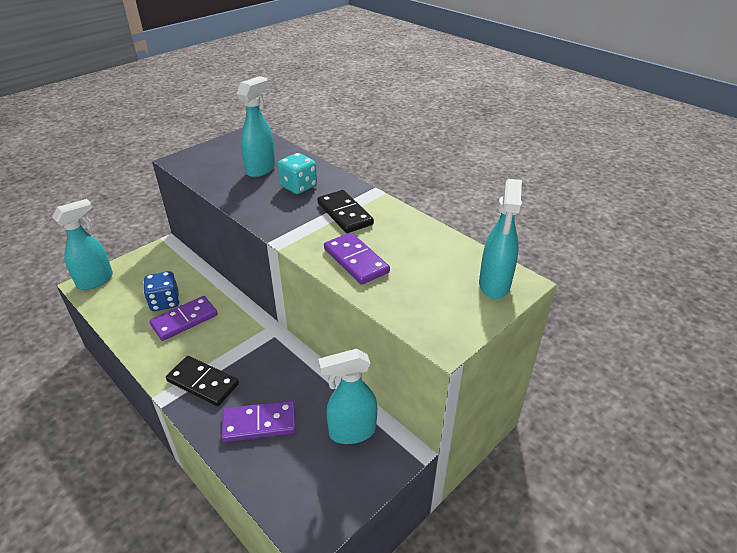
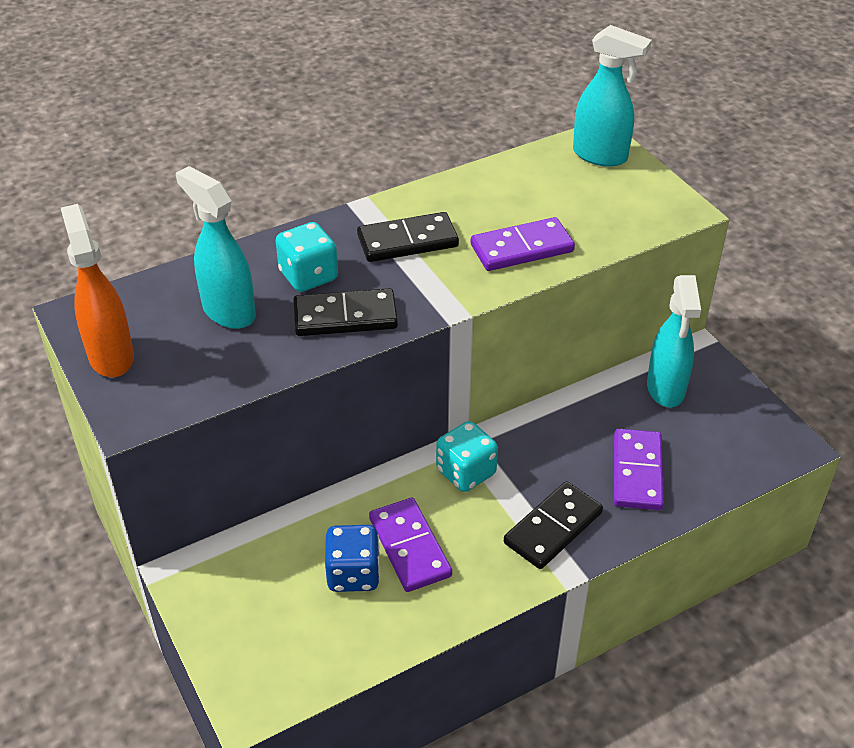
camera: 75 degrees left, 5 degrees up
turquoise spray bottle [52,199,113,290] -> none
none -> orange spray bottle [61,204,134,377]
none -> black domino [293,288,398,336]
none -> turquoise dice [436,421,498,492]

